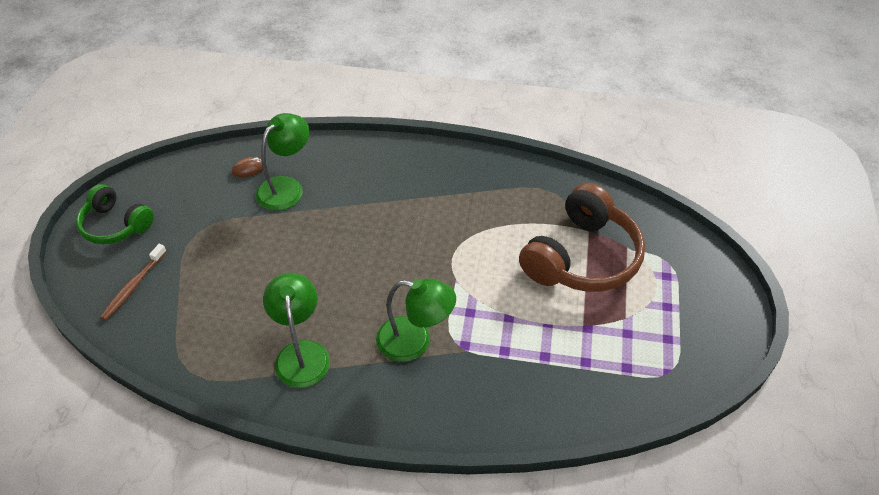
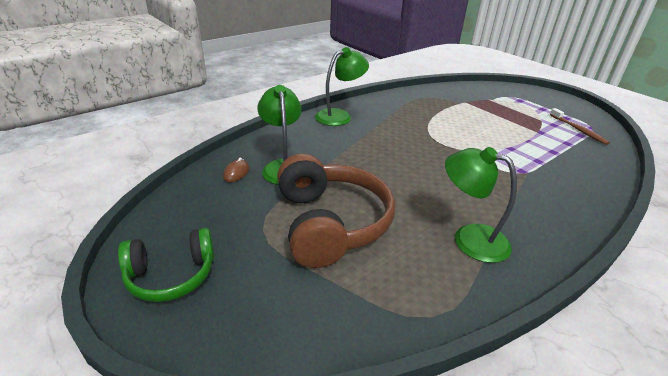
camera: 50 degrees left, 15 degrees down
brown toothbrush [100,244,167,320] -> brown toothbrush moved to [550,108,610,145]
green lamp [376,278,456,362] -> green lamp moved to [315,47,369,126]
brown headphones [519,183,645,292] -> brown headphones moved to [277,154,395,268]

